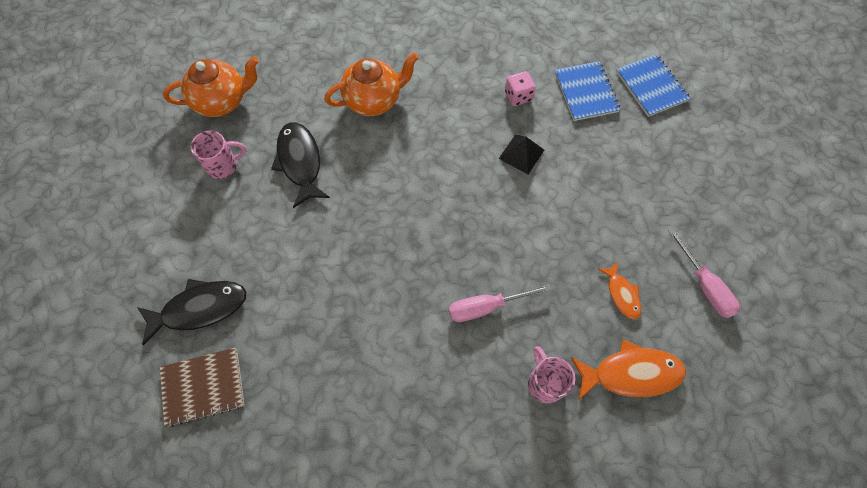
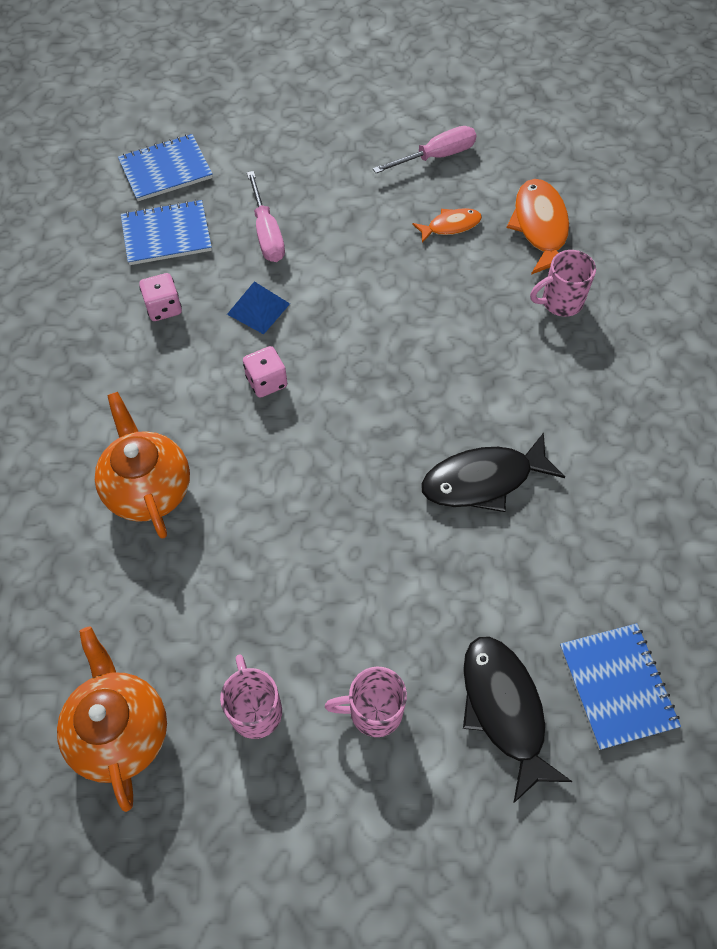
camera: 90 degrees left, 5 degrees down
brown notebook [160,348,245,427] -> blue notebook [560,623,681,750]
black fish [271,122,330,208] -> black fish moved to [421,433,565,512]
pink screwdriver [449,284,551,322] -> pink screwdriver moved to [247,171,285,262]
black pyramid [499,135,544,174] -> blue pyramid [227,281,290,334]
none -> pink dice [243,346,287,397]
none -> pink mug [325,667,407,737]

